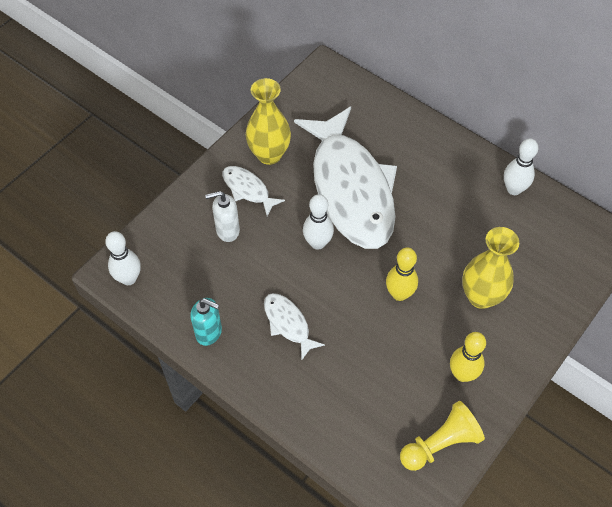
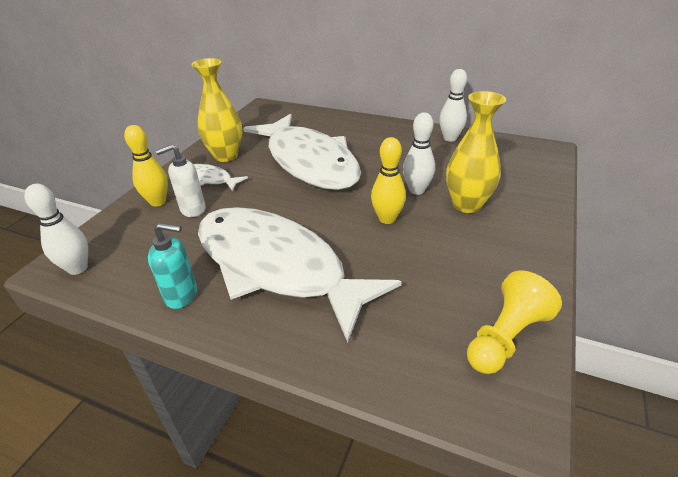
camera: 15 degrees left, 20 degrees down
white fish [264,293,325,361] -> white fish [198,207,402,343], size x2.43
white bowling pin [303,194,334,250] -> white bowling pin moved to [403,112,435,195]
yellow bowling pin [450,332,486,382] -> yellow bowling pin moved to [124,125,168,207]

